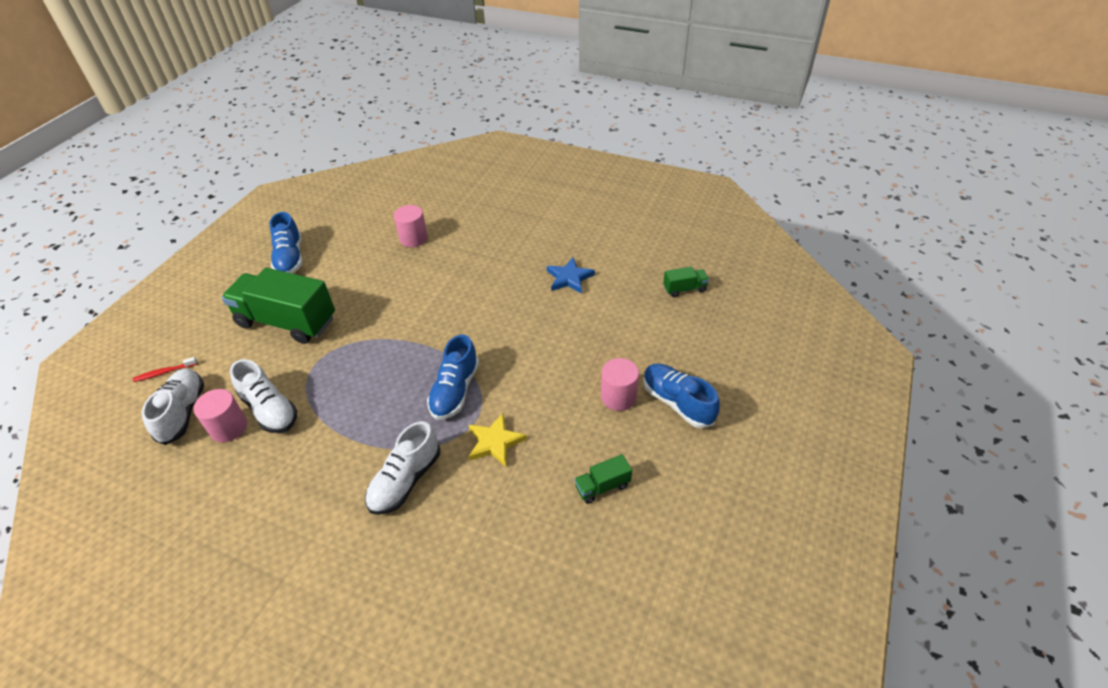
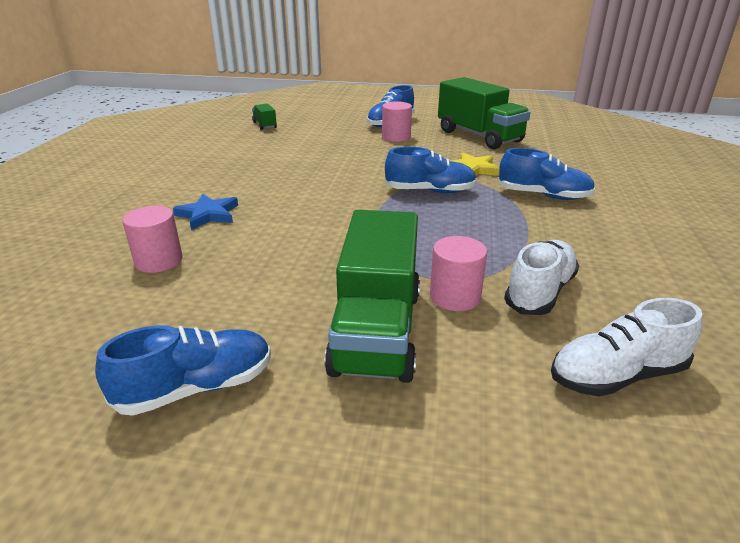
camera: 105 degrees left, 15 degrees down
red toothbrush [133,357,198,382] -> none
pink cylinder [193,389,247,442] -> pink cylinder moved to [430,236,487,311]
white shoe [365,421,440,515] -> blue shoe [498,148,595,200]
blue star [547,257,595,294] -> blue star moved to [173,194,238,230]
green truck [574,454,632,504] -> green truck [438,77,531,149], size x2.32

